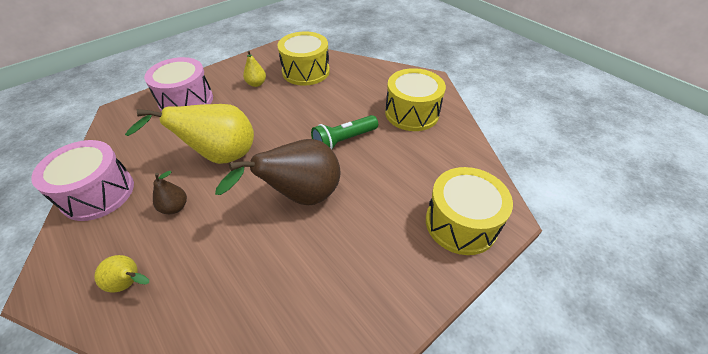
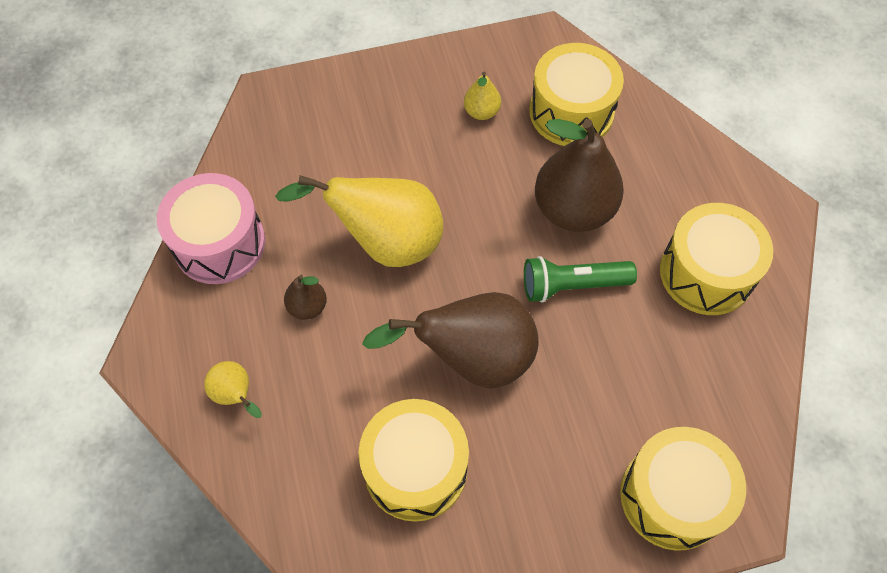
camera: 25 degrees right, 15 degrees up
pink drum [144,57,213,112] -> none
none -> yellow drum [359,399,469,522]
none -> brown pear [535,119,624,232]

